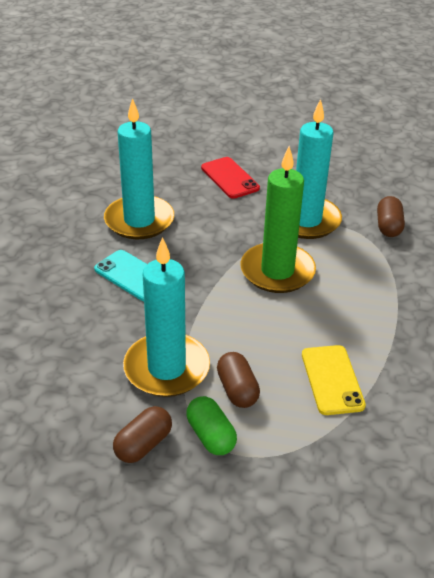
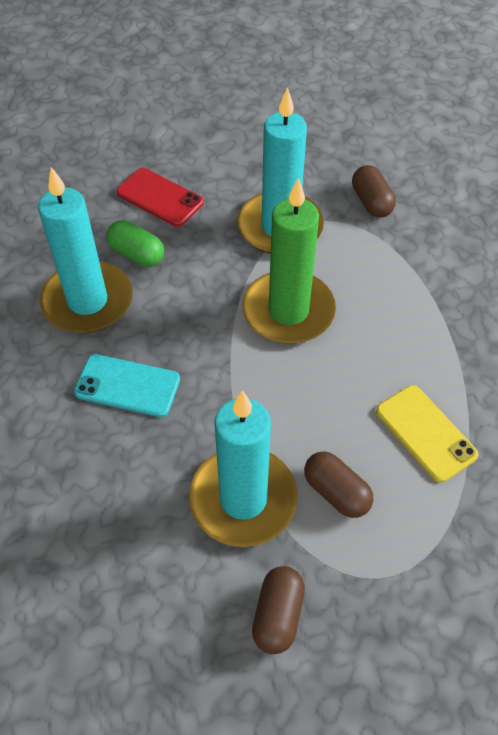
camera: 25 degrees left, 15 degrees up
green capsule [186,396,237,455] -> green capsule moved to [107,220,164,267]

